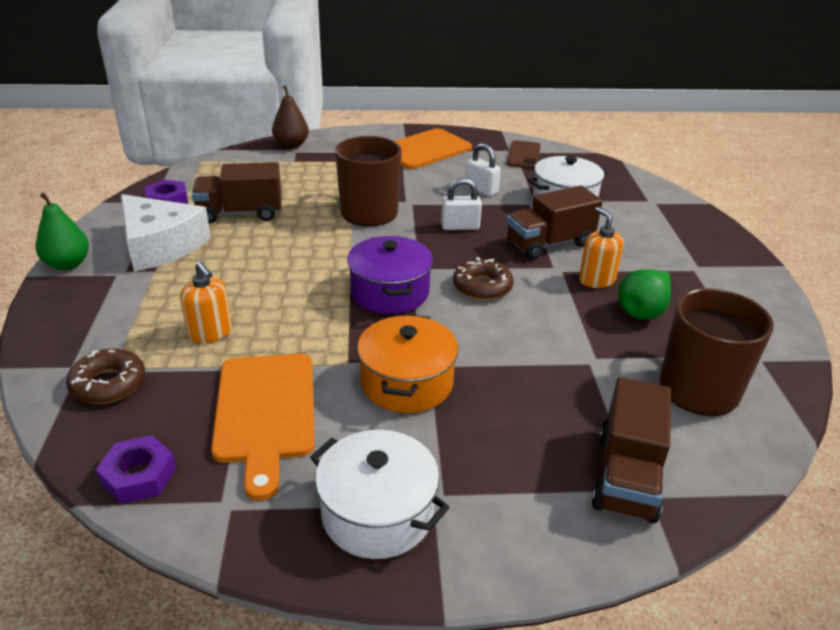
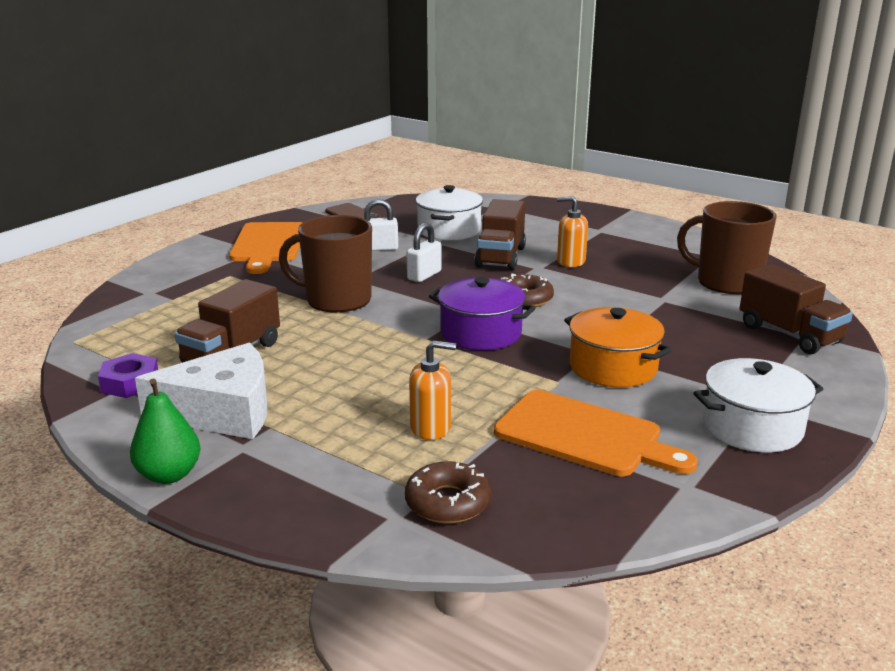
camera: 50 degrees left, 10 degrees down
purple nut [96,435,176,504] -> none
brown pear [272,86,309,148] -> none
green pear [618,269,672,320] -> none

